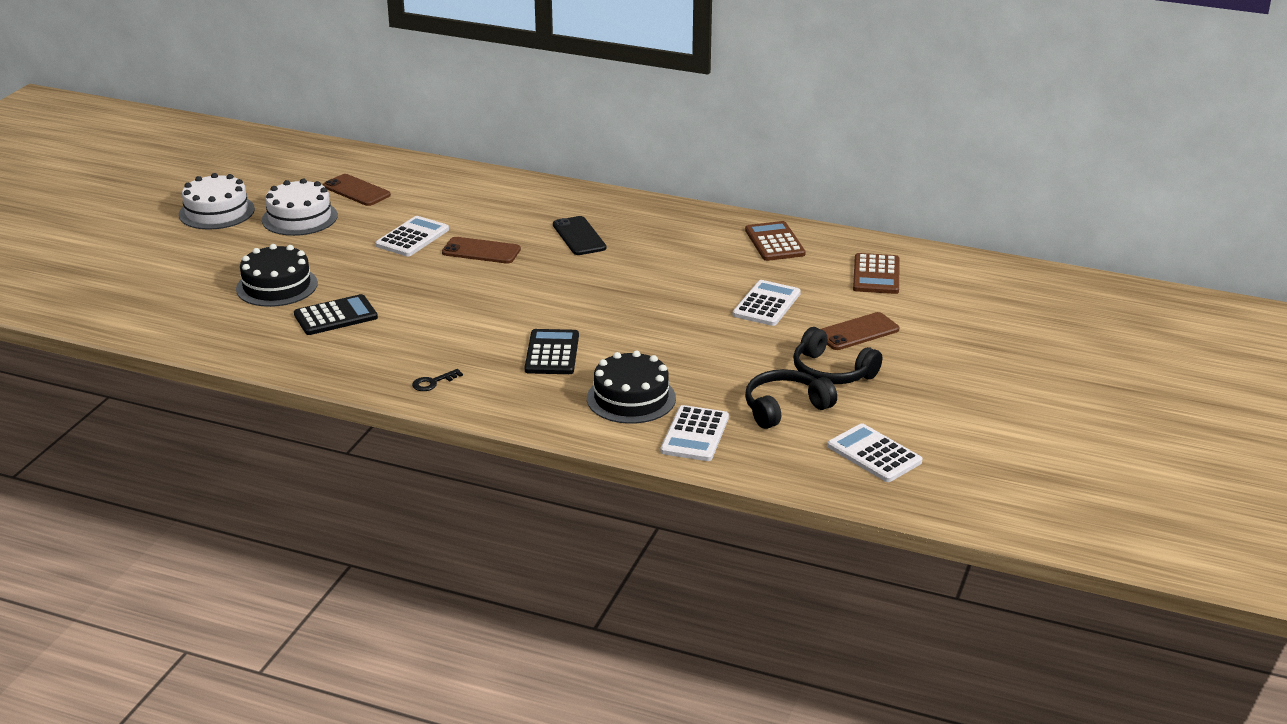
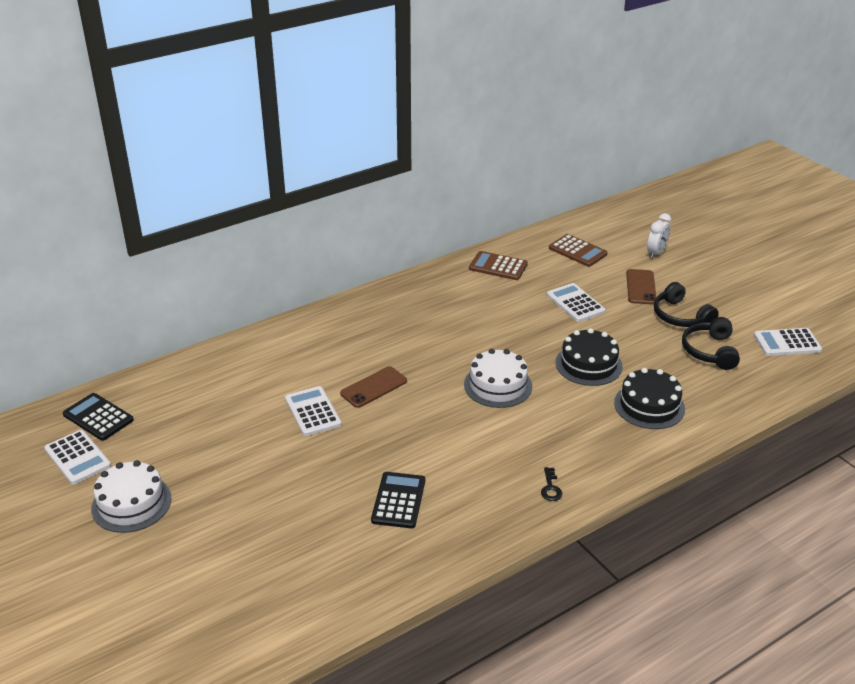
camera: 55 degrees left, 5 degrees up
black cake [236,244,318,307] -> black cake moved to [556,328,622,386]
white cake [262,179,338,236] -> white cake moved to [464,349,532,408]
brown phone [323,174,391,206] -> none
black calculator [525,329,579,374] -> black calculator moved to [63,393,134,441]
black phone [553,216,606,255] -> none
white calculator [661,405,729,461] -> white calculator moved to [44,430,111,485]
black headphones [793,327,882,384] -> black headphones turned 75 degrees clockwise [654,282,719,327]
none -> white clock [647,213,671,259]

